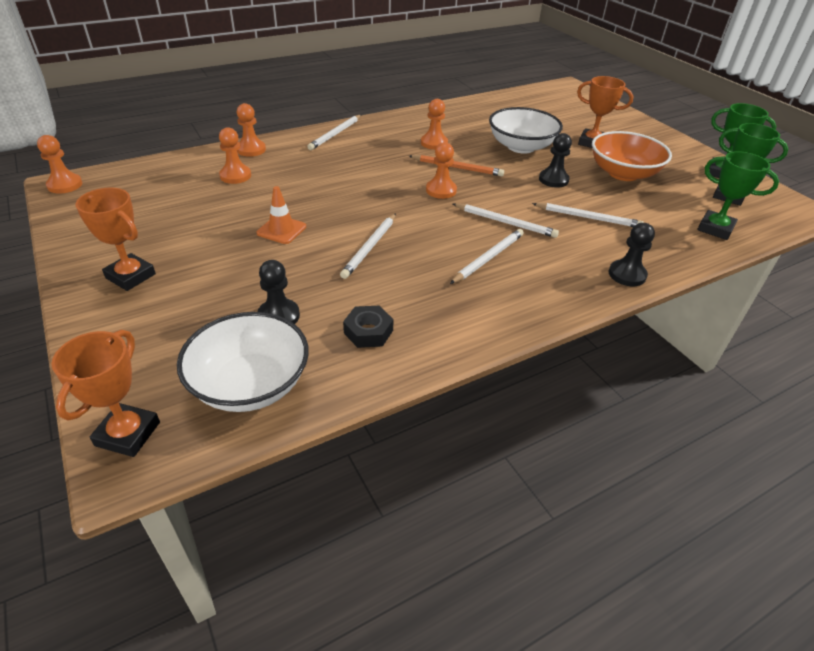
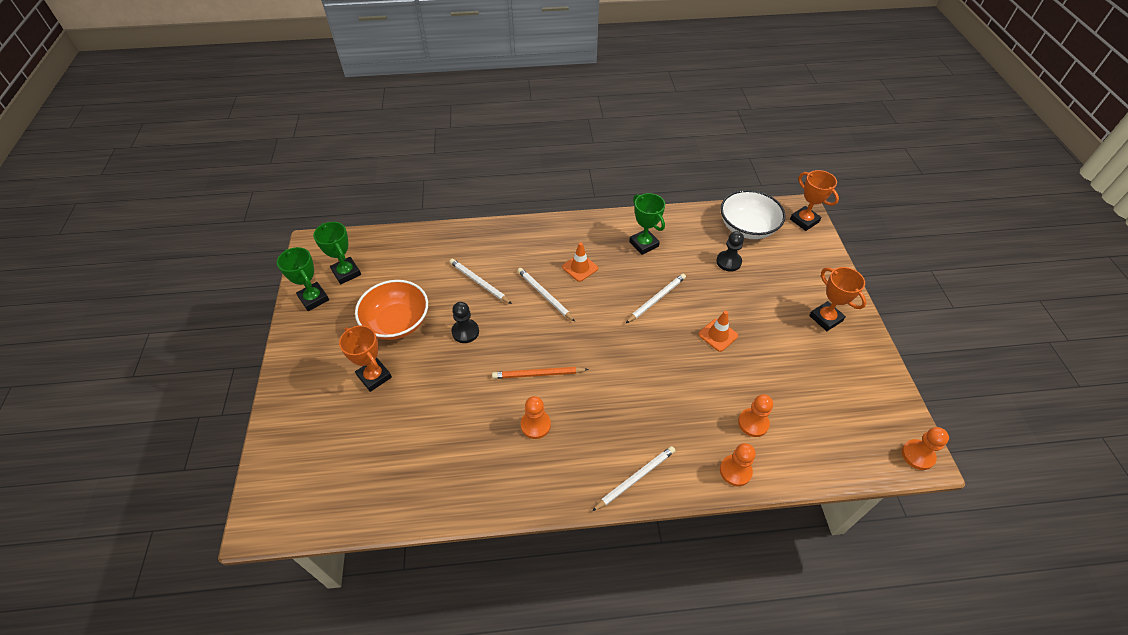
camera: 155 degrees left, 10 degrees up
orange trophy [51,330,160,457] -> orange trophy turned 75 degrees counterclockwise [790,170,839,231]
black nut [343,306,394,348] -> none
orange pencil [409,155,504,177] -> orange pencil turned 45 degrees counterclockwise [492,367,589,379]
orange pawn [426,142,457,199] -> none
white pencil [450,229,524,284] -> orange traffic cone [562,242,598,282]
white bowl [489,107,563,154] -> none
black pawn [608,223,655,286] -> none
green trophy [697,151,779,240] -> green trophy moved to [629,193,665,255]

